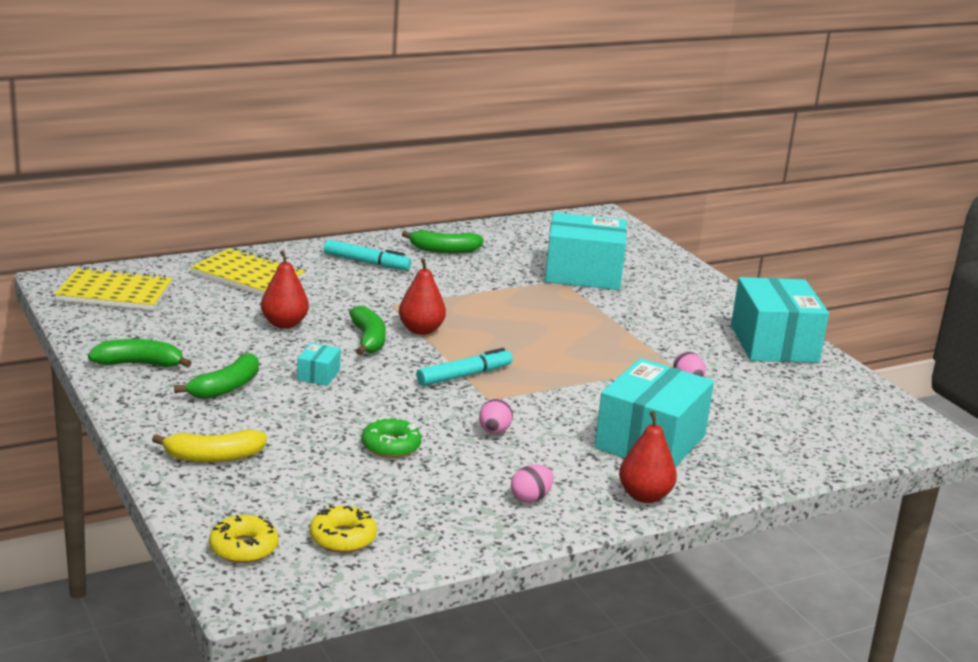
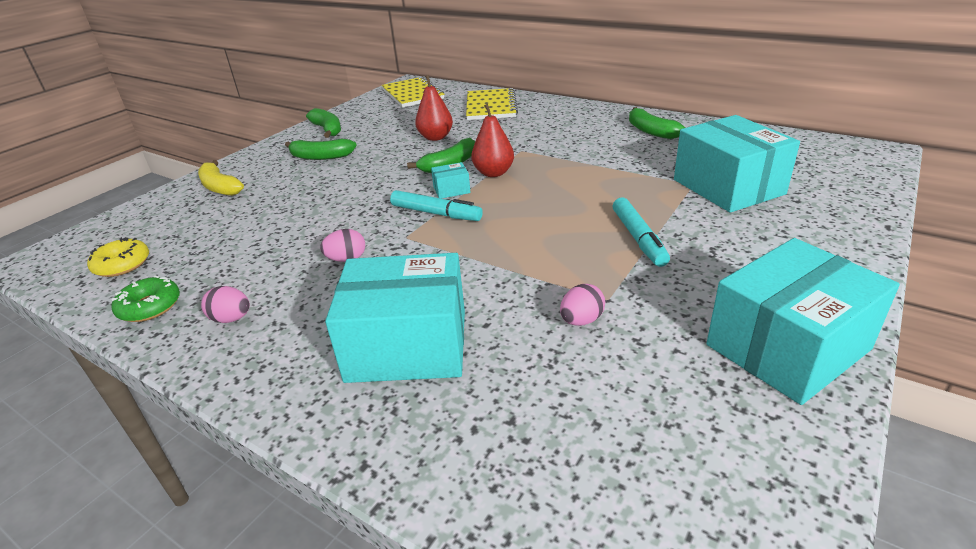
camera: 65 degrees right, 10 degrees up
yellow donut [209,515,278,563] -> none
turquoise box [297,343,341,386] -> turquoise box moved to [431,162,471,199]
turquoise marker [324,240,411,270] -> turquoise marker moved to [613,198,670,267]
green donut [362,416,421,458] -> green donut moved to [111,275,180,322]
red pear [619,411,677,503] -> none

